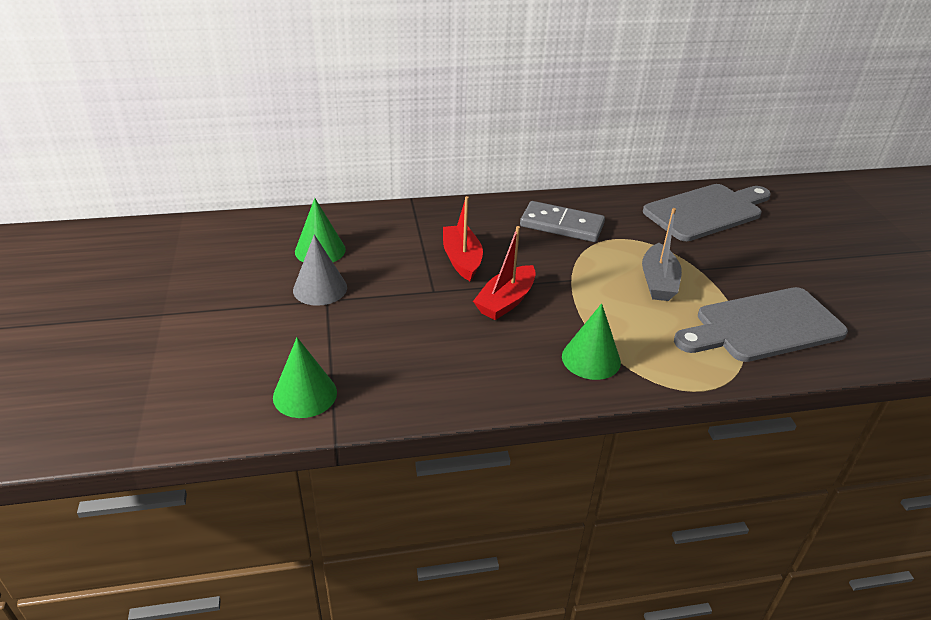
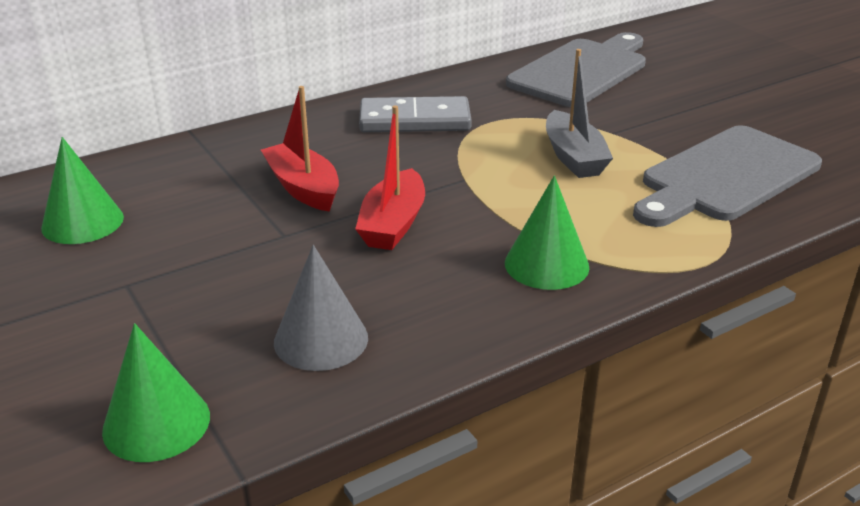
camera: 20 degrees left, 5 degrees down
grey cone [293,234,347,306] -> grey cone moved to [274,245,368,371]

